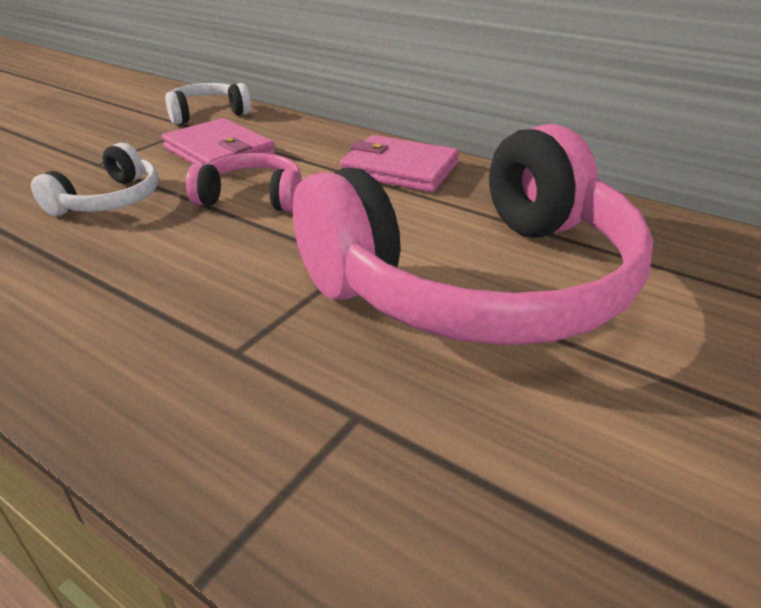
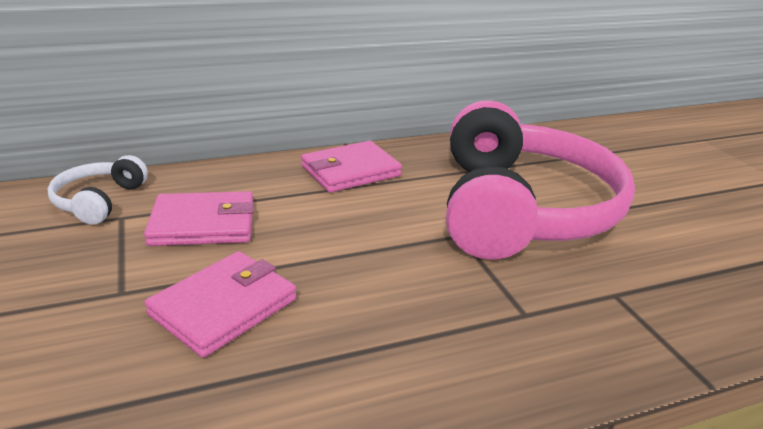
camera: 55 degrees left, 5 degrees down
white headphones [31,143,159,216] -> pink wallet [145,251,297,358]
pink headphones [186,153,302,212] -> none

